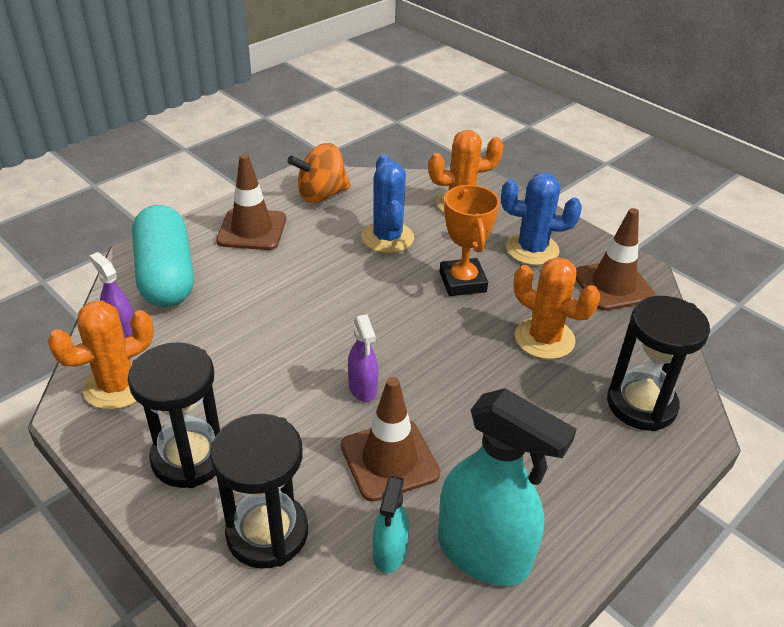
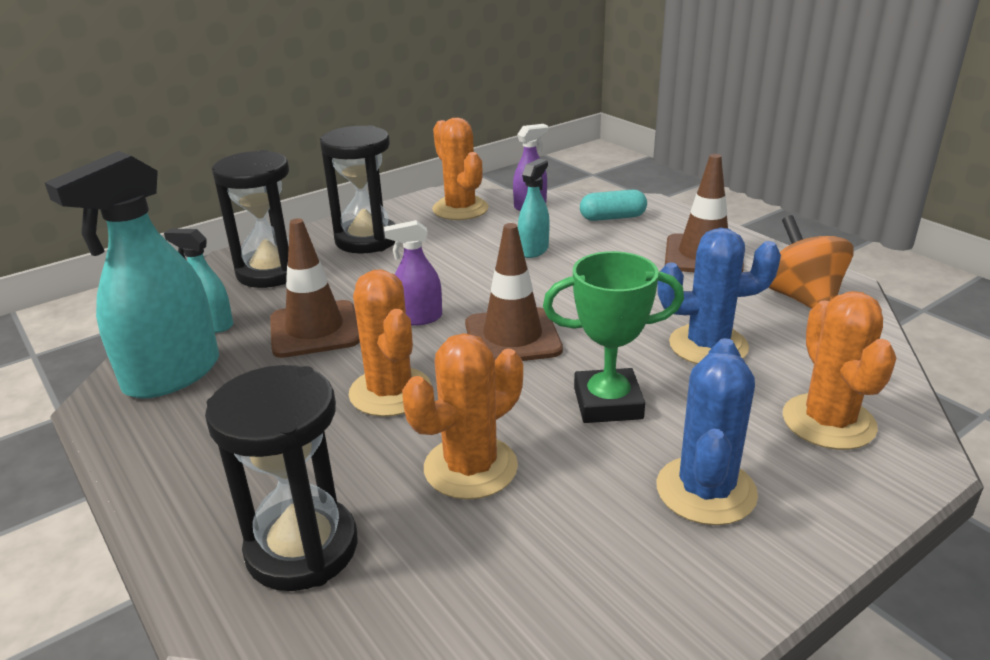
camera: 100 degrees right, 10 degrees down
turquoise capsule [132,205,194,307] -> turquoise capsule [580,190,647,221], size x0.50
orange trophy [440,185,500,296] -> green trophy [543,251,684,423]
brown traffic cone [576,208,656,311] -> brown traffic cone moved to [465,223,563,361]
none -> orange cactus [349,269,432,417]
none -> turquoise spray bottle [518,159,550,258]

